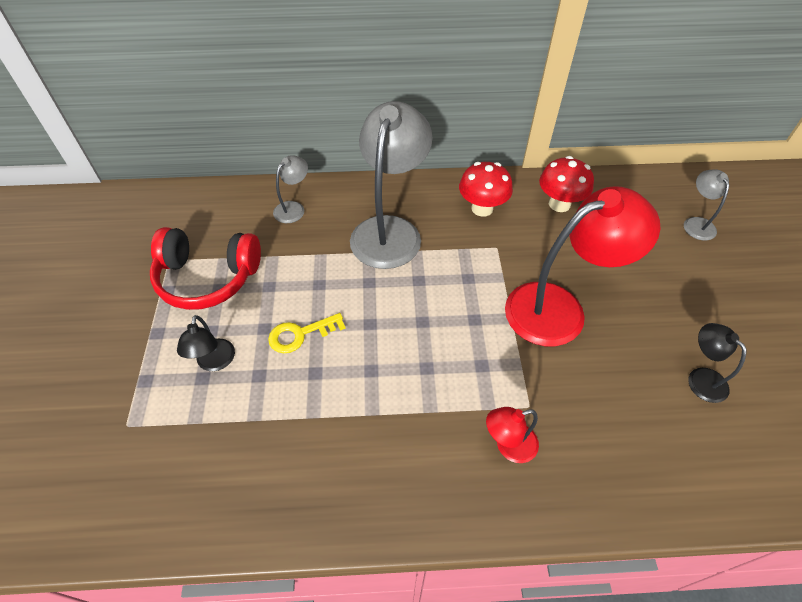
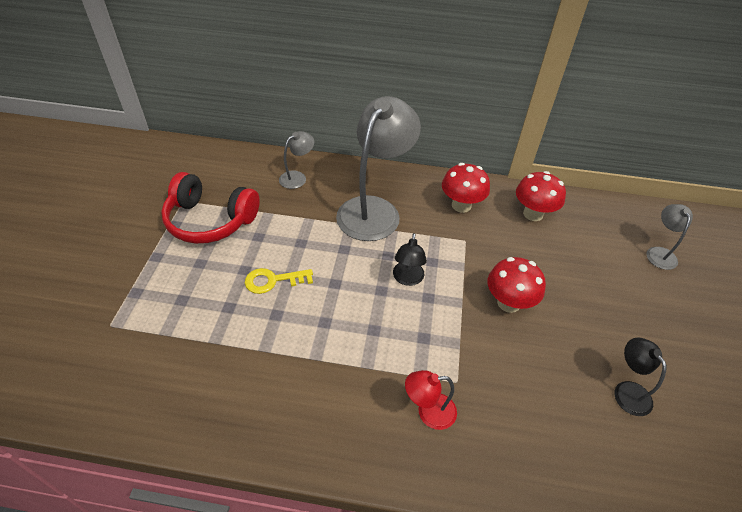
camera: 10 degrees right, 5 degrees down
black lamp [177,315,235,371] -> black lamp moved to [393,233,427,286]
red lamp [505,186,660,346] -> red mushroom [488,257,546,313]

